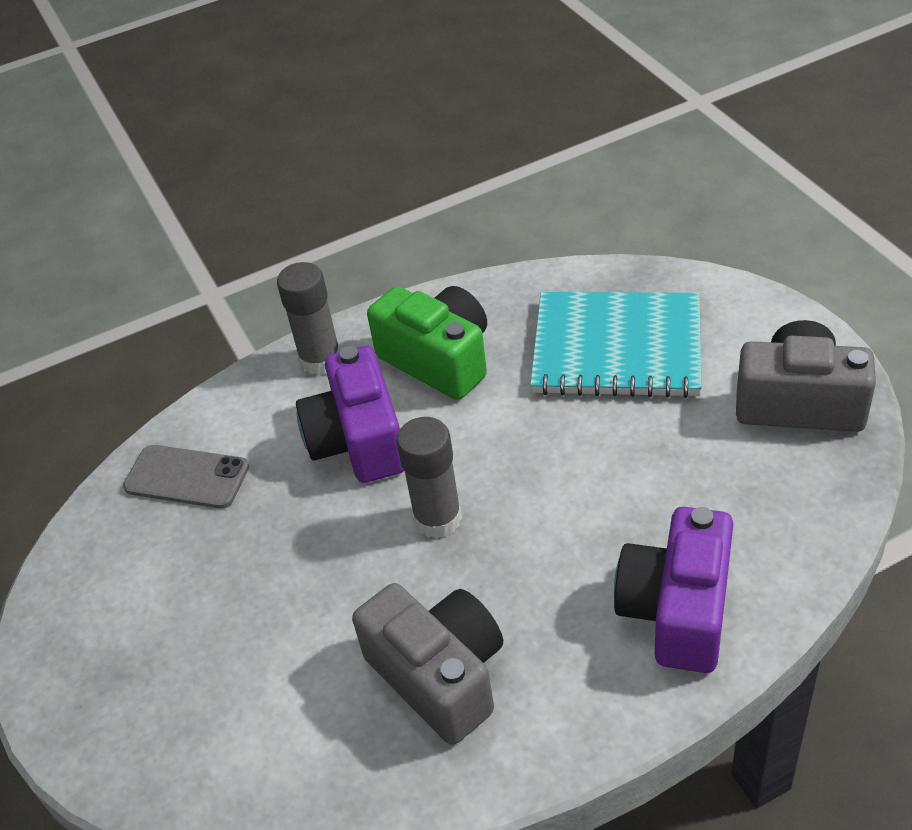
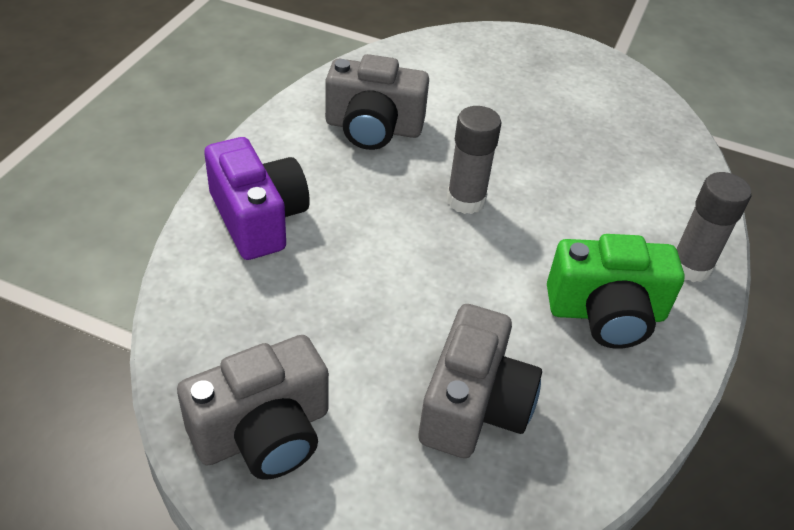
camera: 130 degrees right, 0 degrees up
grey phone [123,445,249,509] -> none
purple camera [296,346,404,483] -> none
turquoise notebook [530,292,702,398] -> grey camera [419,304,542,458]

